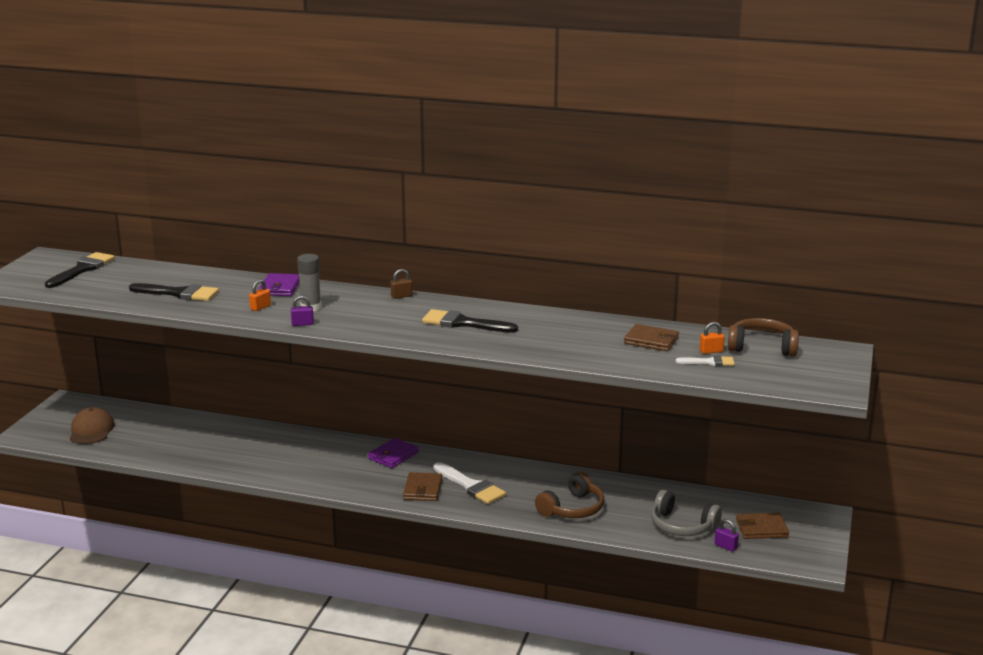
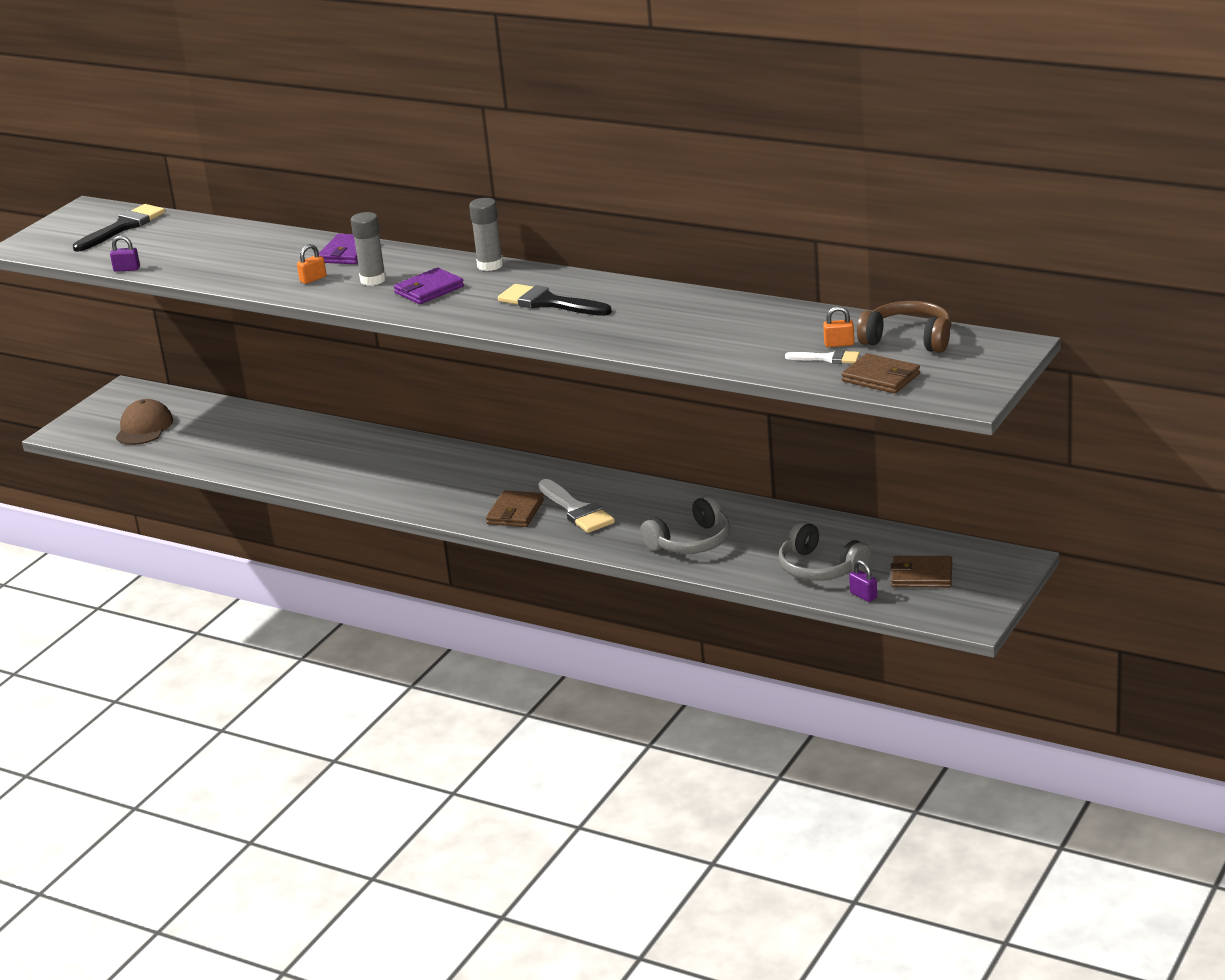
camera: 15 degrees right, 5 degrees up
black brush [129,283,219,301] -> none
purple padlock [291,295,314,326] -> purple padlock moved to [110,235,140,272]
purple wallet [368,438,419,468] -> purple wallet moved to [394,267,464,304]
brown padlock [390,269,412,299] -> grey glue stick [469,198,503,271]
brown headphones [535,472,604,518] -> grey headphones [641,495,730,554]
brown wallet [624,324,679,351] -> brown wallet moved to [842,353,920,394]

